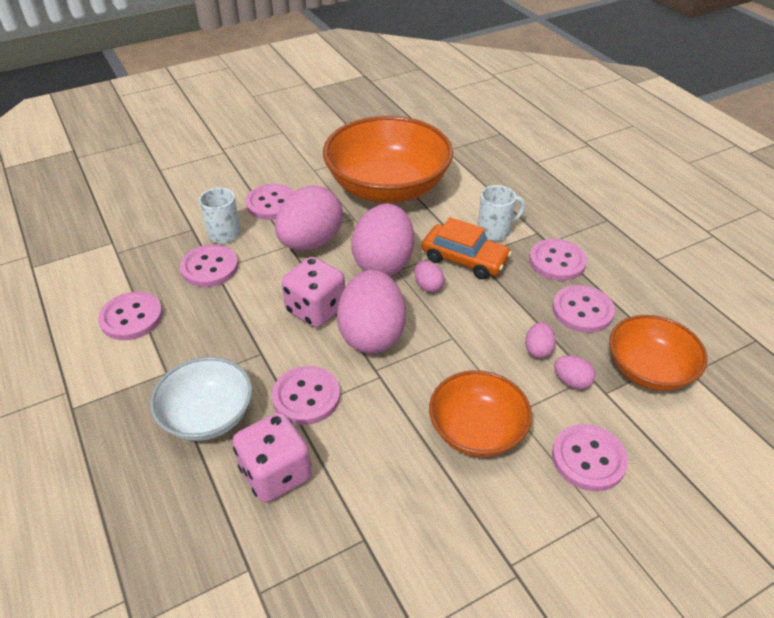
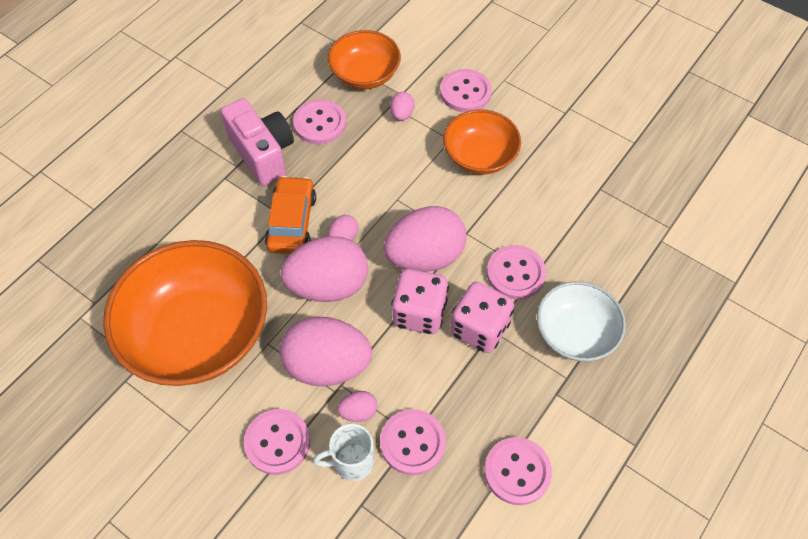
camera: 115 degrees left, 15 degrees up
pink dice [233,412,312,503] -> pink dice moved to [450,282,514,353]
white mug [478,185,525,241] -> none
pink egg [525,322,556,359] -> pink egg moved to [337,391,378,422]
pink button [529,239,587,281] -> pink camera [221,98,294,186]

